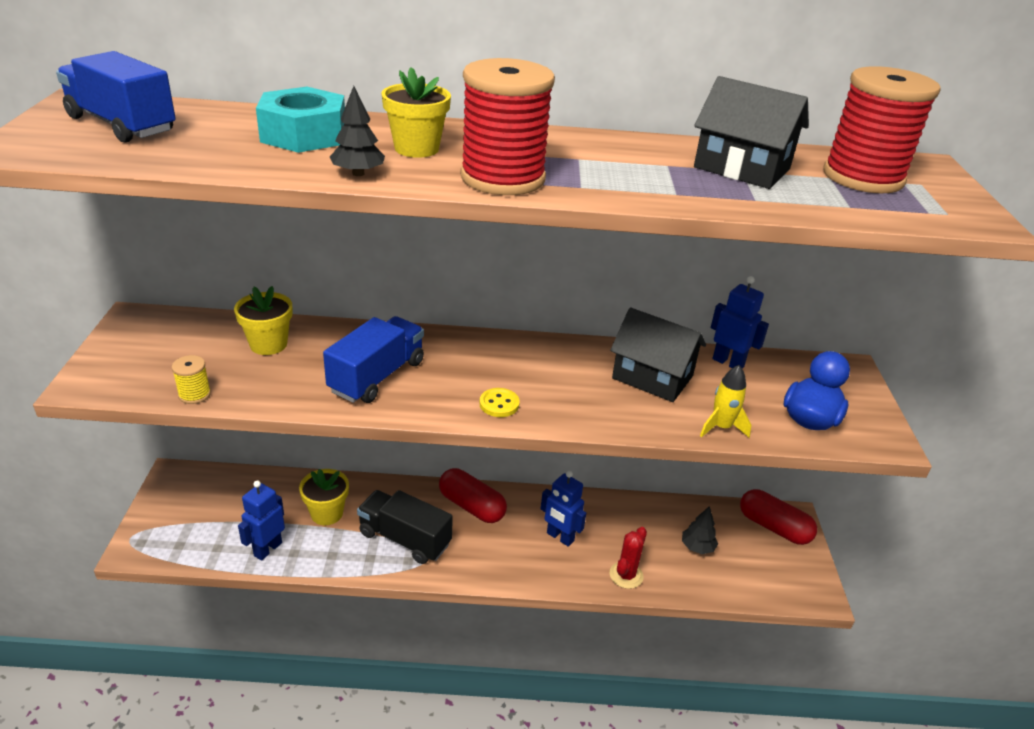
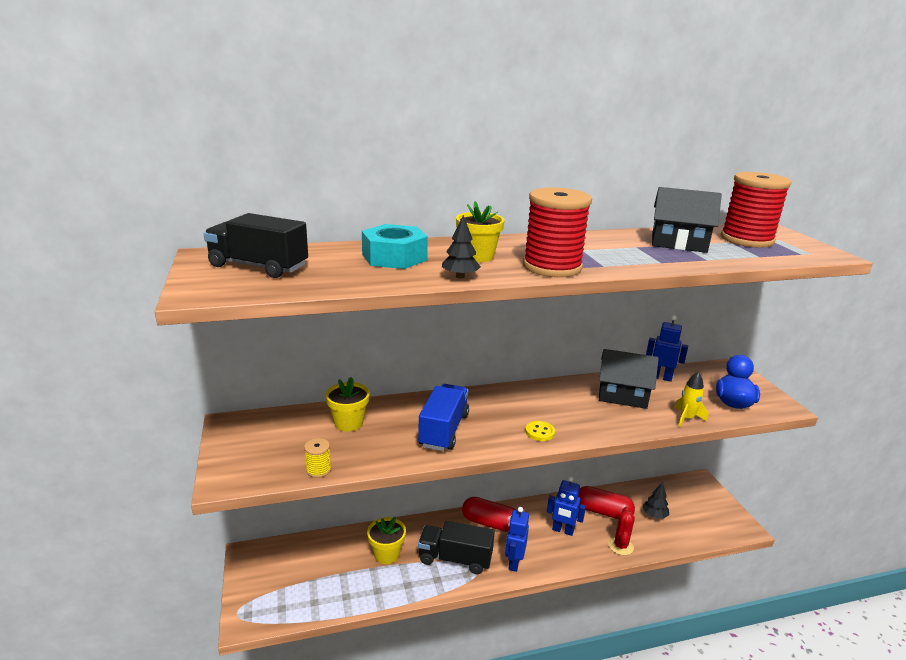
camera: 15 degrees left, 10 degrees down
blue truck [56,51,176,143] -> black truck [204,213,308,278]
blue robot [238,481,285,561] -> blue robot moved to [505,507,529,572]
red capsule [740,489,817,545] -> red capsule moved to [578,486,635,519]

